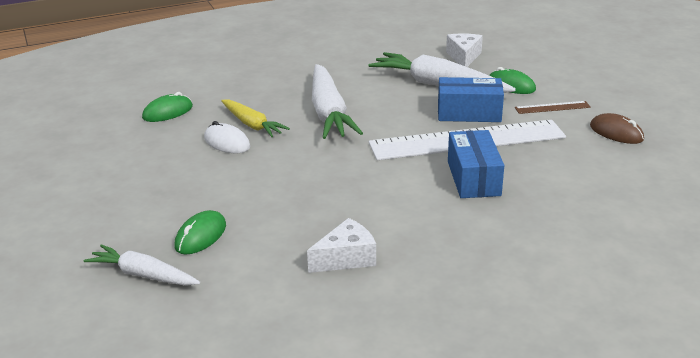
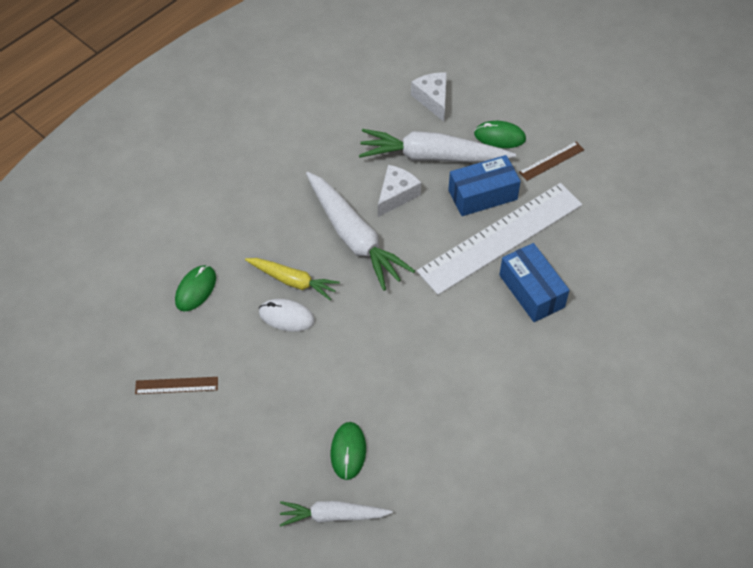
camera: 25 degrees left, 25 degrees up
white cheese [307,218,376,273] -> white cheese moved to [378,165,421,217]
brown mouse [590,113,644,144] -> none
none -> brown ruler [135,377,218,394]

